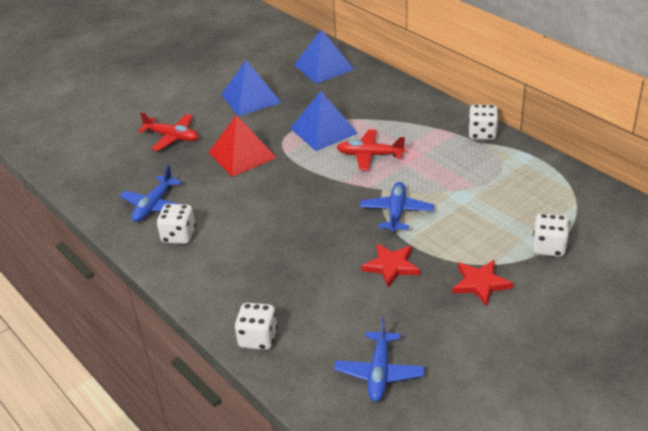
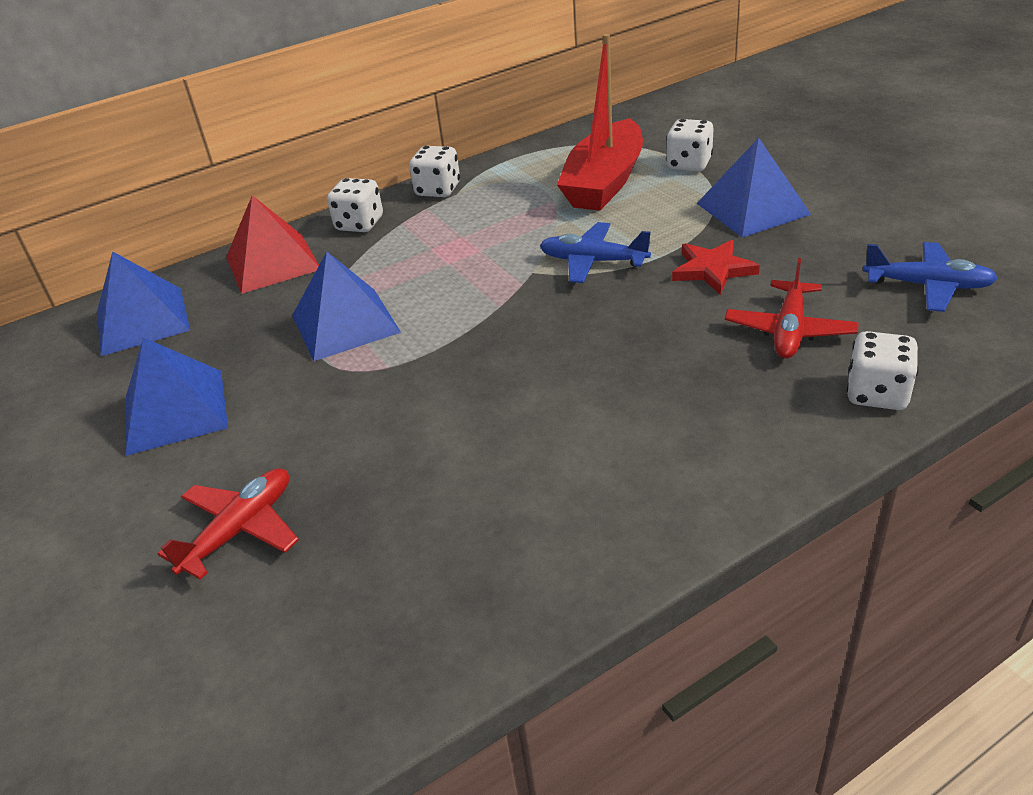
camera: 80 degrees left, 0 degrees up
blue plane [120,165,182,222] -> none
white dice [157,204,196,244] -> white dice moved to [327,178,383,232]
red pyramid [208,115,277,177] -> red pyramid moved to [226,195,319,294]
red plane [337,130,405,171] -> red plane moved to [725,258,859,359]
red star [452,260,513,307] -> blue pyramid [697,138,811,238]
none -> red boat [557,34,643,211]

